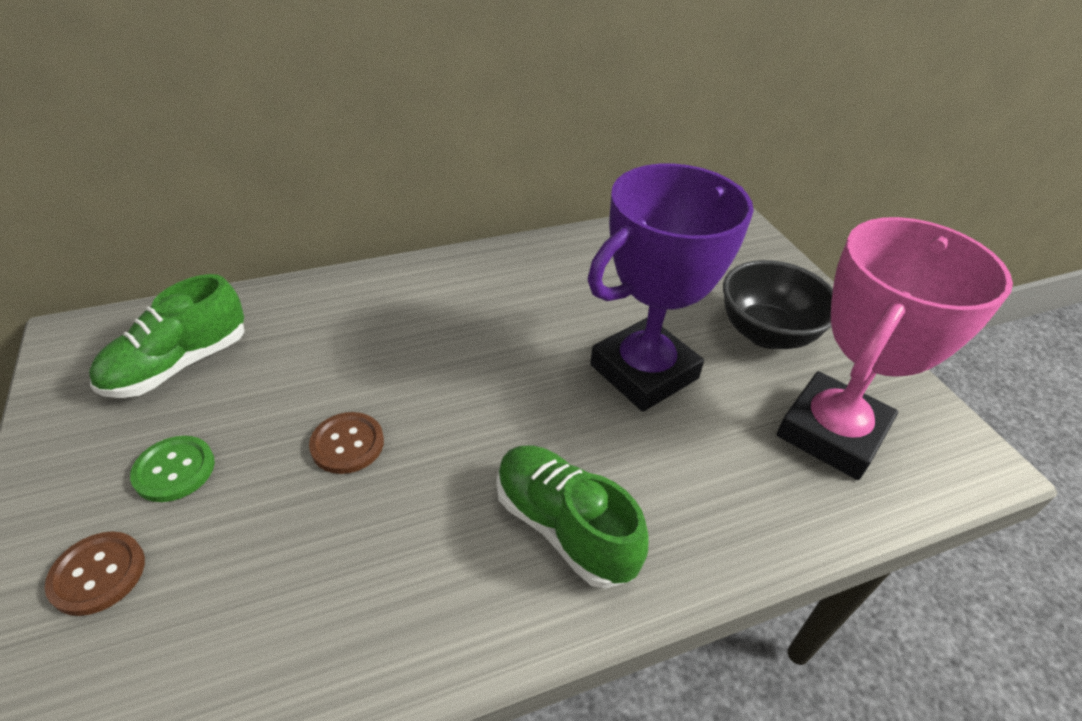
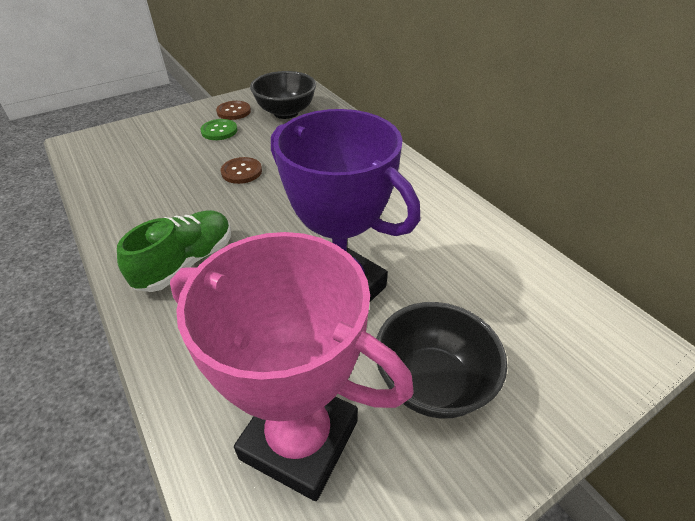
camera: 80 degrees right, 0 degrees up
brown button [45,532,145,616] -> brown button moved to [216,101,251,120]
green shoe [89,274,244,398] -> black bowl [250,71,316,119]

